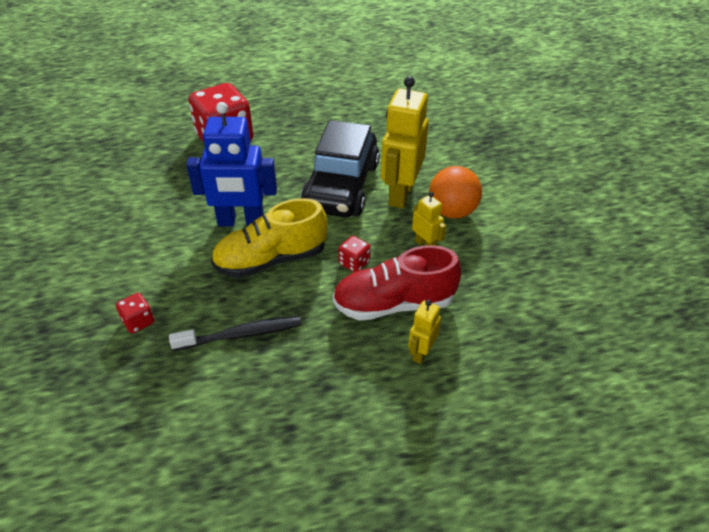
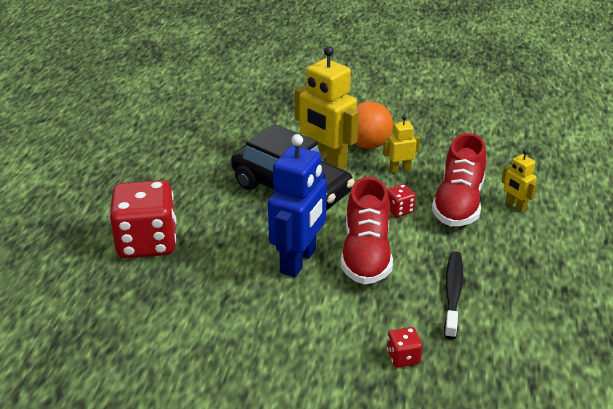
camera: 65 degrees left, 10 degrees down
yellow shoe [211,198,328,278] -> red shoe [341,177,393,284]

